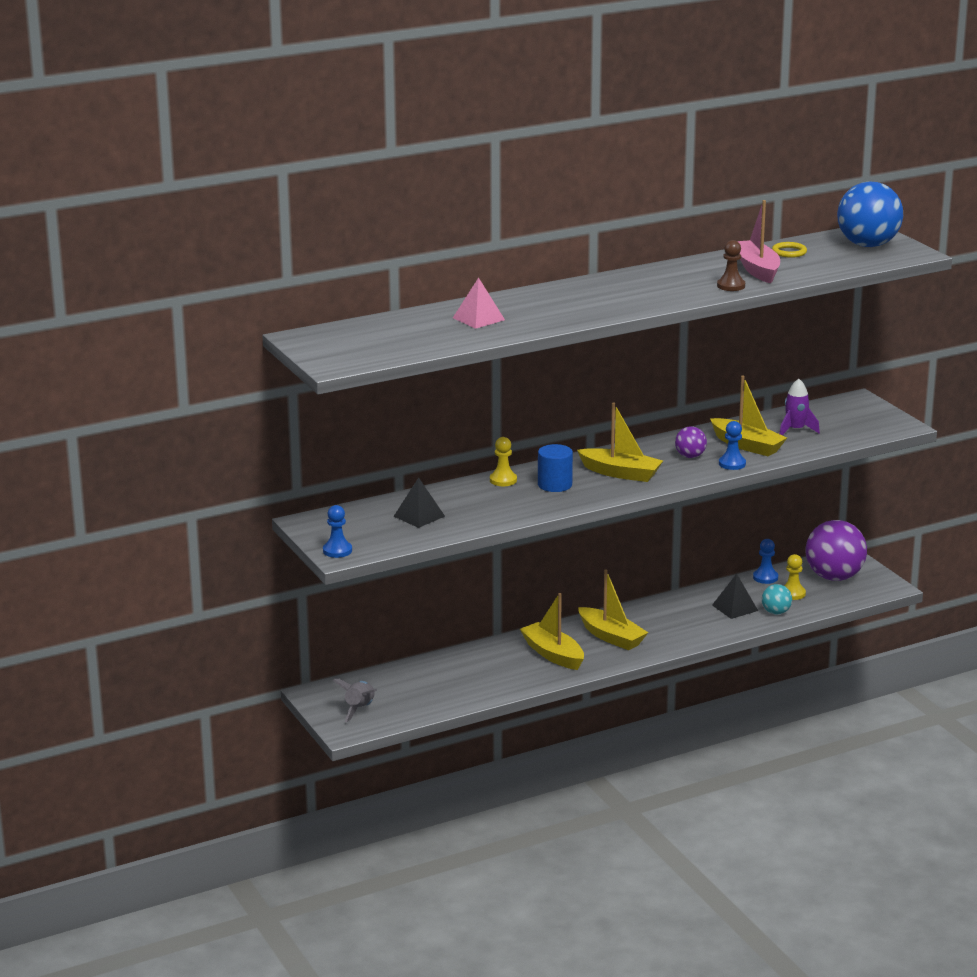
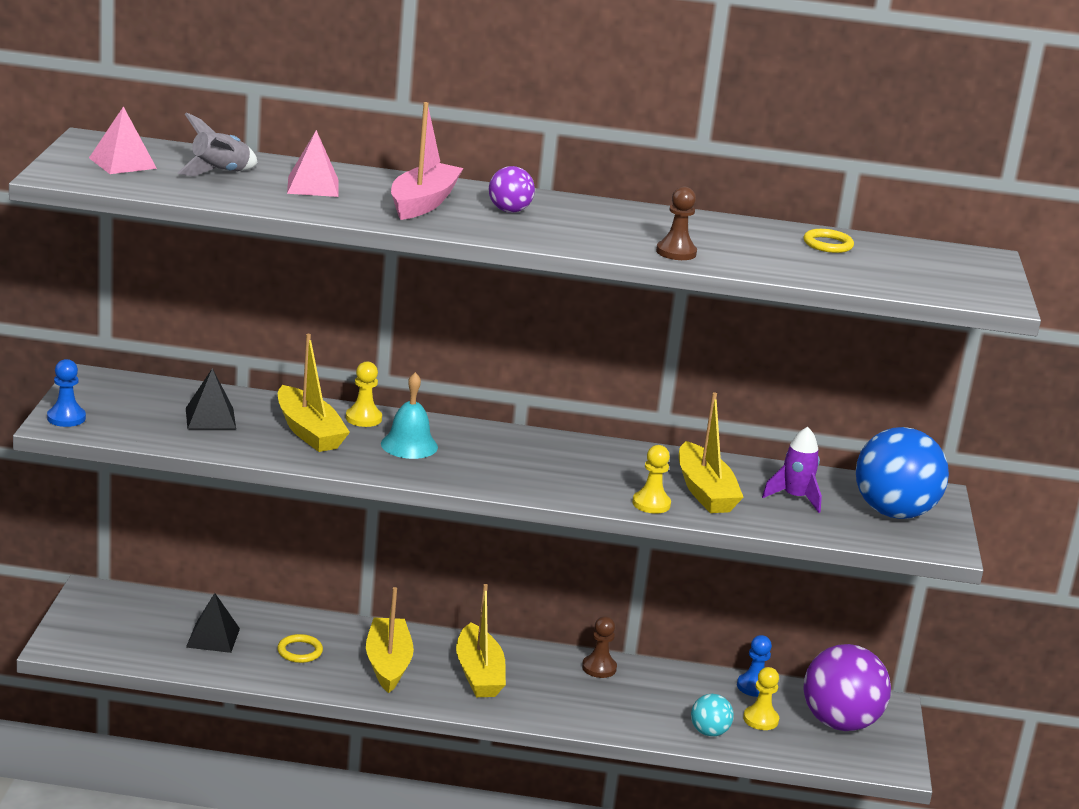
camera: 30 degrees right, 0 degrees up
grey rocket [333,679,377,722] -> grey rocket moved to [178,112,258,176]
blue cylinder [538,444,573,492] -> turquoise bell [381,372,438,459]
yellow boat [577,403,663,482] -> yellow boat moved to [278,334,350,452]
purple ball [675,426,707,458] -> purple ball moved to [489,166,535,213]
black pyramid [712,574,758,619] -> black pyramid moved to [186,593,240,653]
blue pawn [719,421,746,470] -> yellow pawn [632,445,671,514]
pink boat [737,200,780,283] -> pink boat moved to [391,102,463,220]
blue ball [837,181,903,247] -> blue ball moved to [856,427,949,519]
none -> pink pyramid [89,106,157,174]
none -> yellow ring [277,634,323,663]
none -> brown pawn [582,616,617,678]

